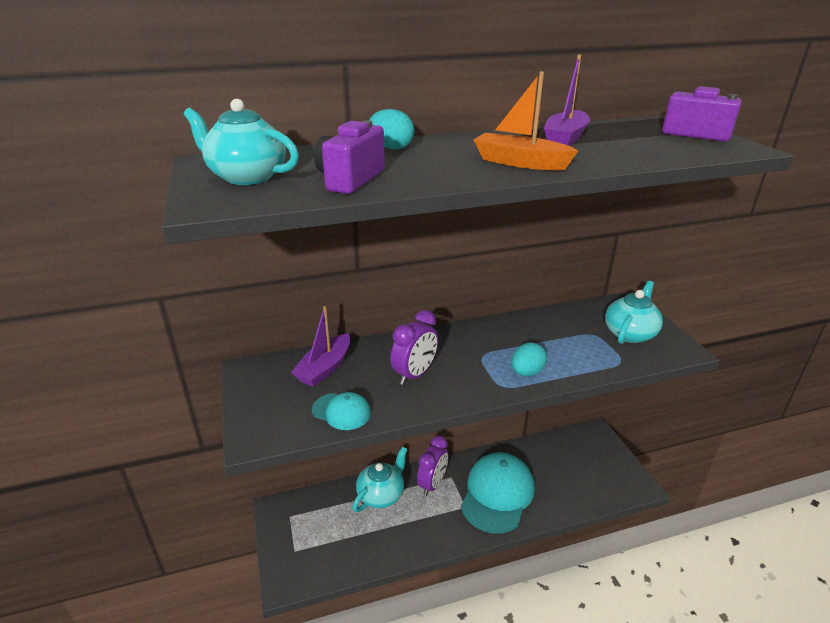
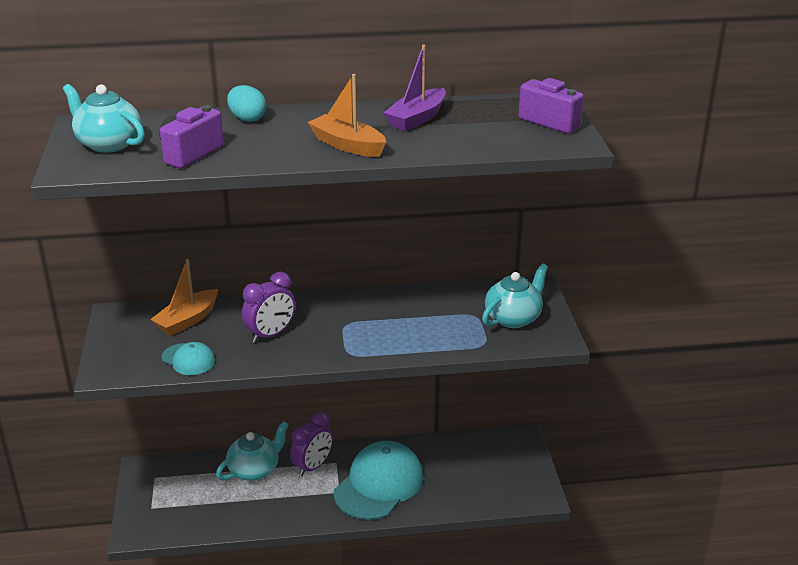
camera: 10 degrees right, 0 degrees up
purple boat [291,306,350,387] -> orange boat [150,259,218,336]
turquoise egg [511,343,547,376] -> none

